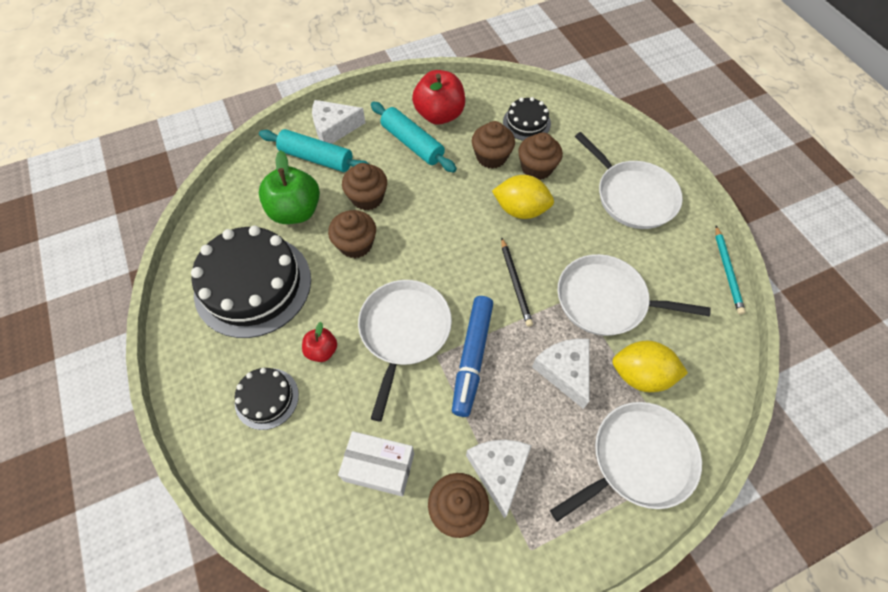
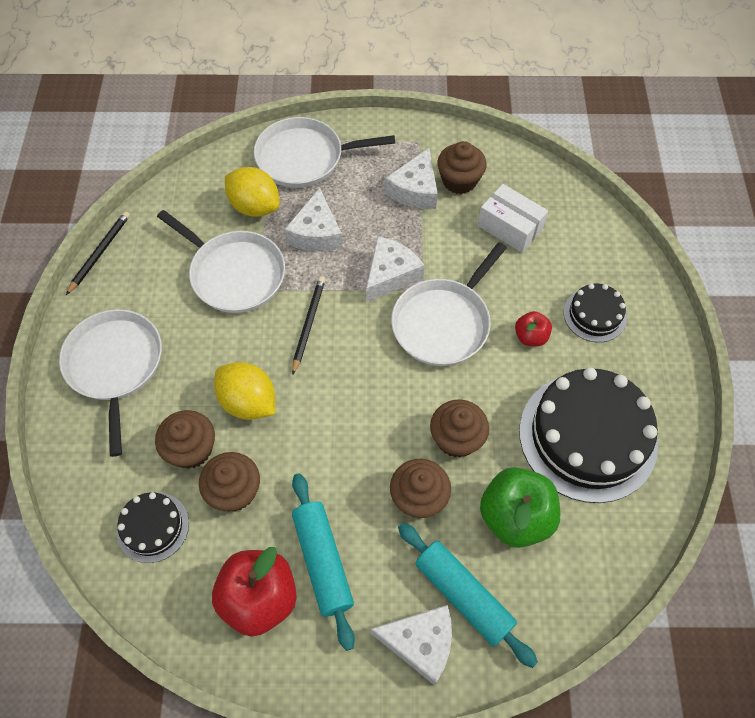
camera: 155 degrees left, 0 degrees up
blue marker [452,296,493,417] -> white cheese [366,236,425,302]
turquoise pencil [715,226,745,315] -> black pencil [66,211,130,295]

